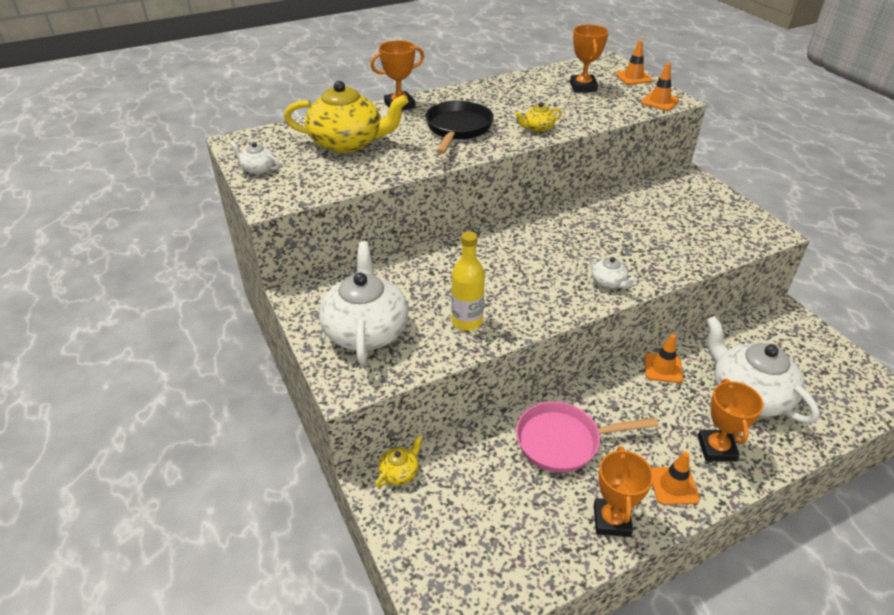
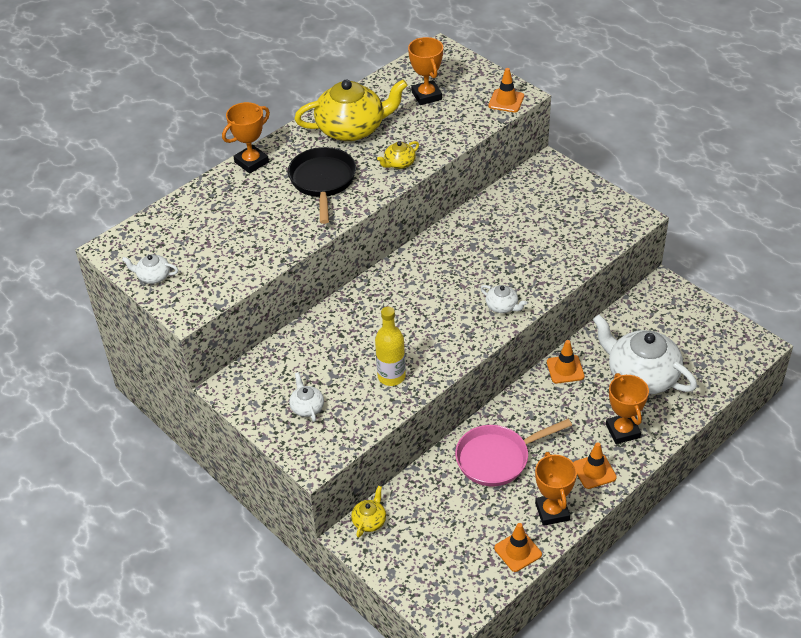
camera: 15 degrees left, 5 degrees up
yellow teapot [284,81,408,153] -> yellow teapot moved to [294,79,408,141]
white teapot [319,241,409,364] -> white teapot [289,372,324,422], size x0.44
orange traffic cone [615,40,652,85] -> orange traffic cone moved to [494,523,542,572]

